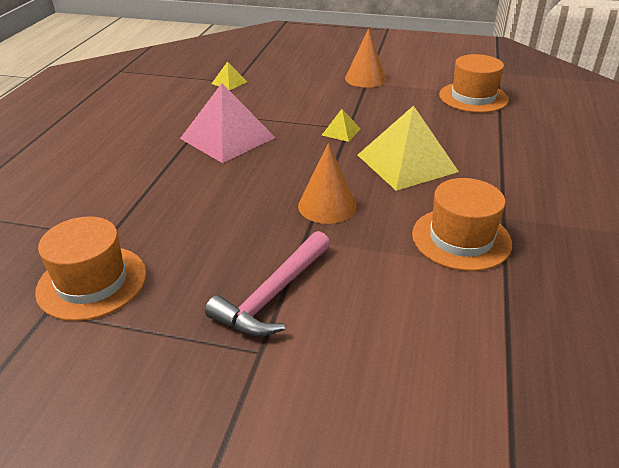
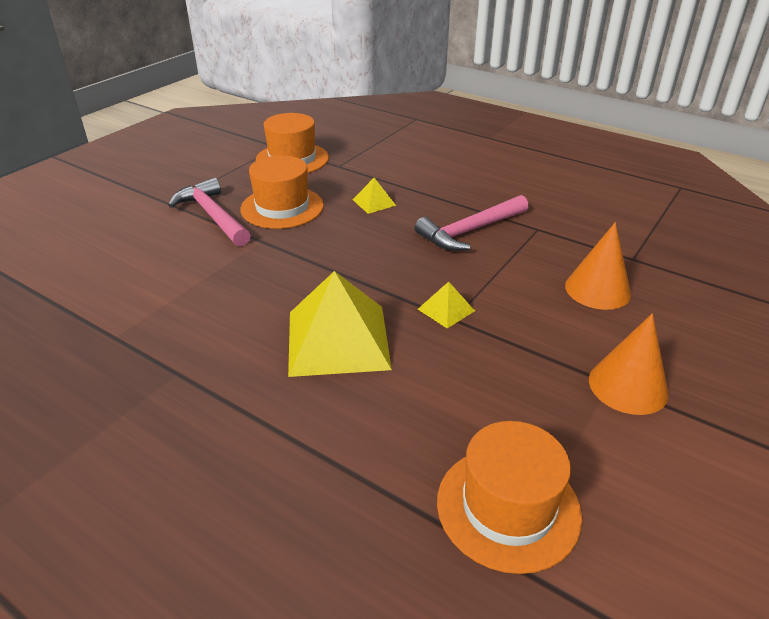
camera: 110 degrees right, 0 degrees up
pink pyramid [180,83,276,163] -> pink hammer [415,195,528,251]
yellow pyramid [211,62,247,90] -> yellow pyramid moved to [353,178,396,214]
orange cone [298,143,357,224] -> orange cone moved to [565,222,631,310]
orange hat [412,178,512,271] -> orange hat moved to [240,155,324,229]

